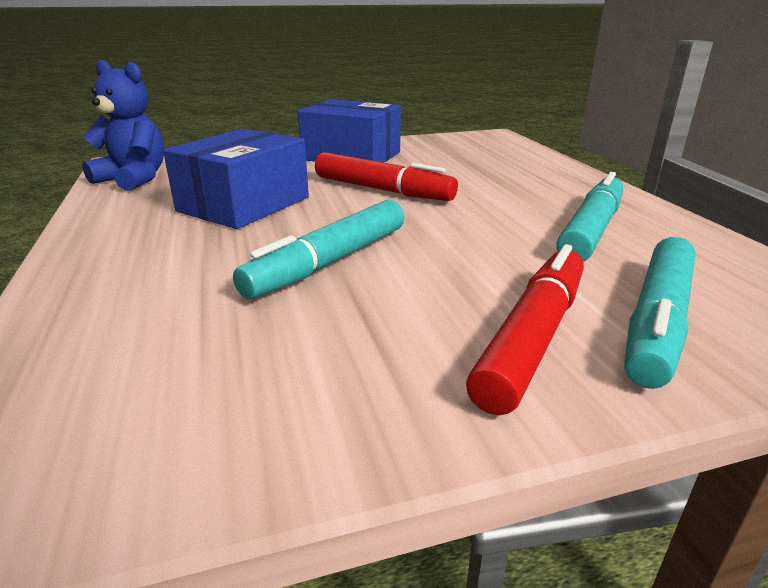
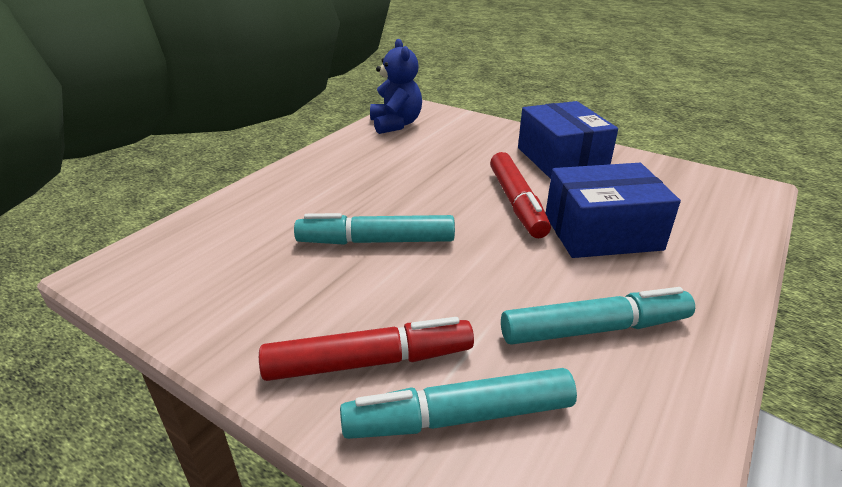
camera: 50 degrees right, 5 degrees up
blue box [163,129,309,229] -> blue box moved to [546,163,681,258]

